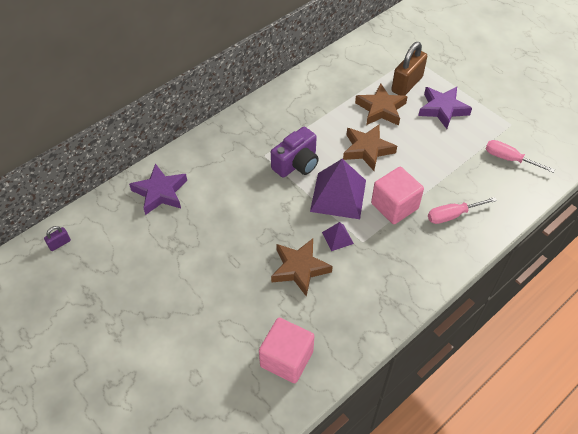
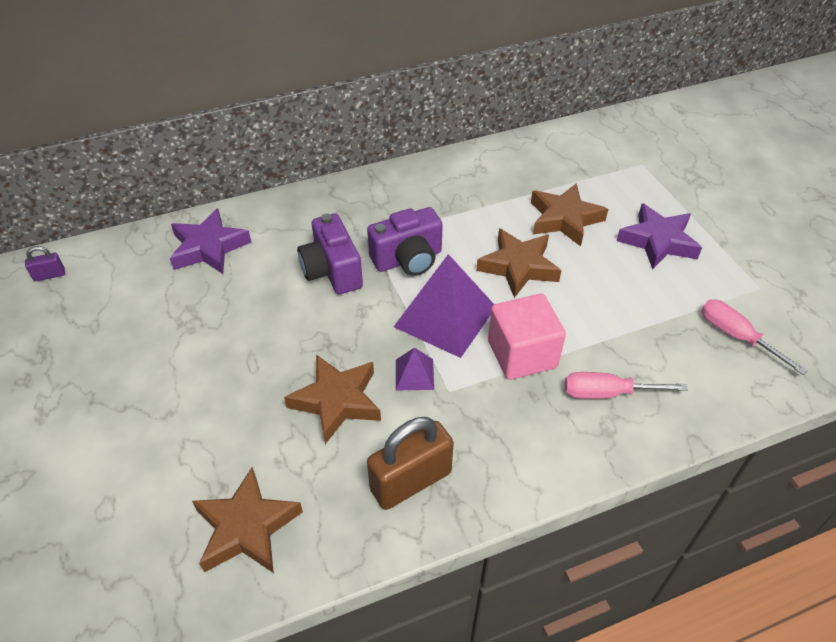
camera: 20 degrees right, 5 degrees down
pink cube [259,318,314,383] -> brown star [192,467,303,573]
brown padlock [391,42,427,96] -> brown padlock moved to [367,417,454,510]
none -> purple camera [297,213,363,294]

